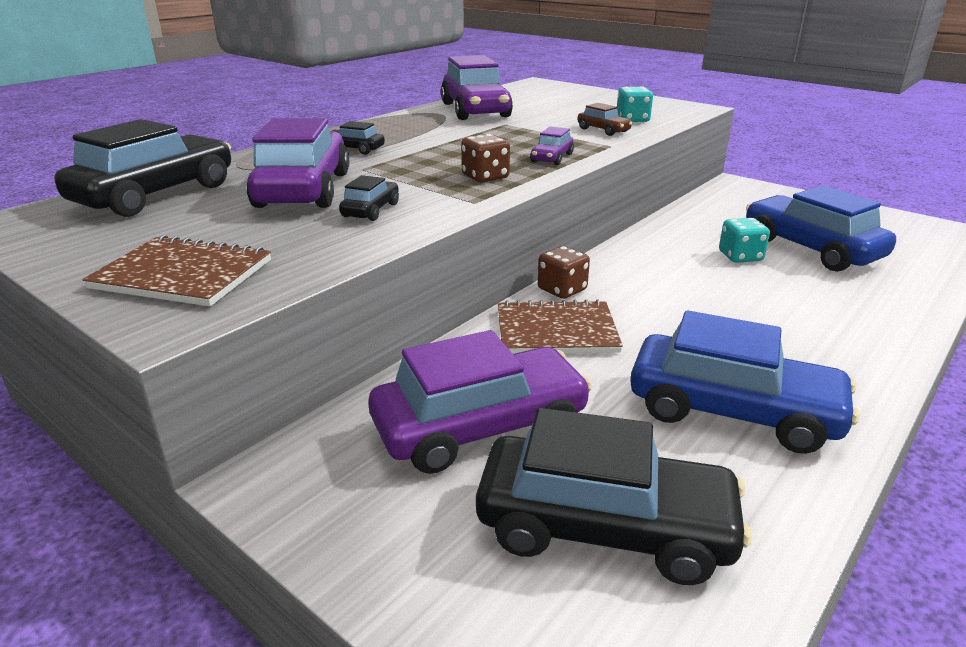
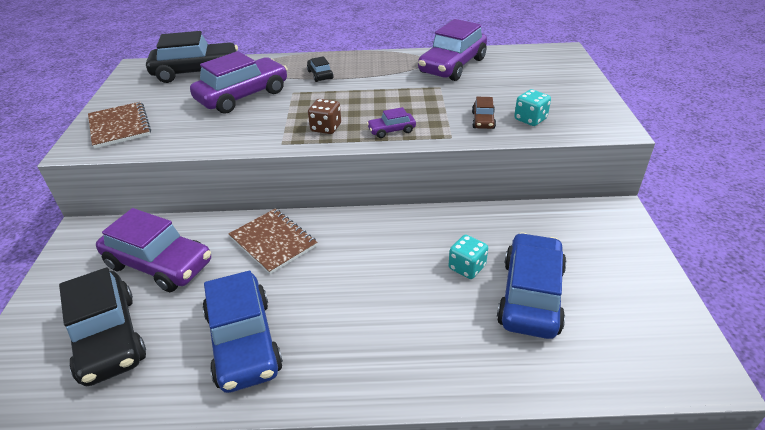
camera: 50 degrees right, 10 degrees up
black car [339,175,399,221] -> none
brown dice [538,246,590,299] -> none

